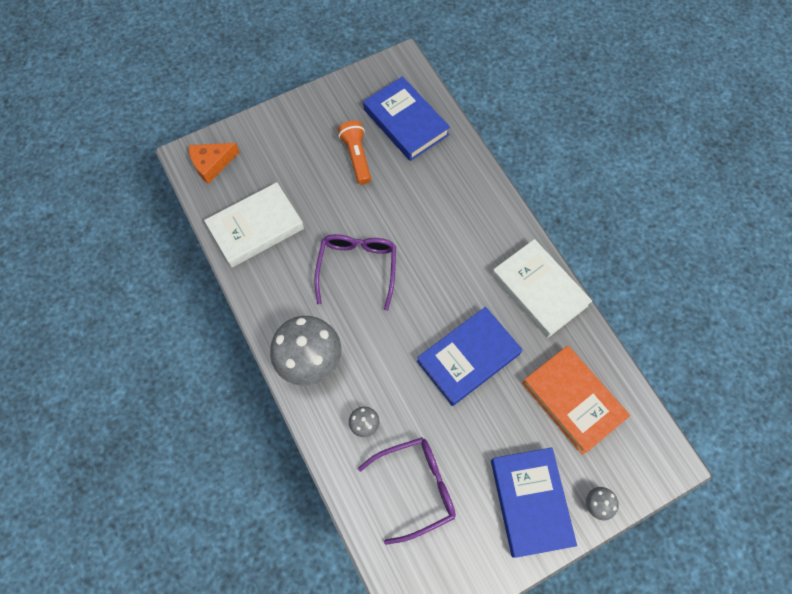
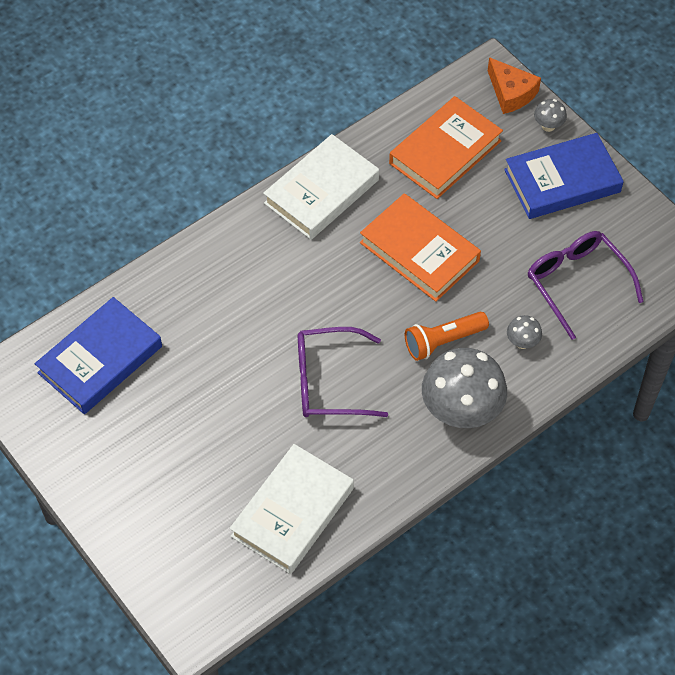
camera: 100 degrees left, 10 degrees down
orange cheese [189,143,239,184] -> orange cheese moved to [488,57,541,114]
white book [204,182,304,268] -> white book turned 75 degrees clockwise [229,444,354,574]
orange flashlight [338,121,371,185] -> orange flashlight moved to [405,312,489,361]
blue book [417,307,523,406] -> orange book [360,193,481,302]

